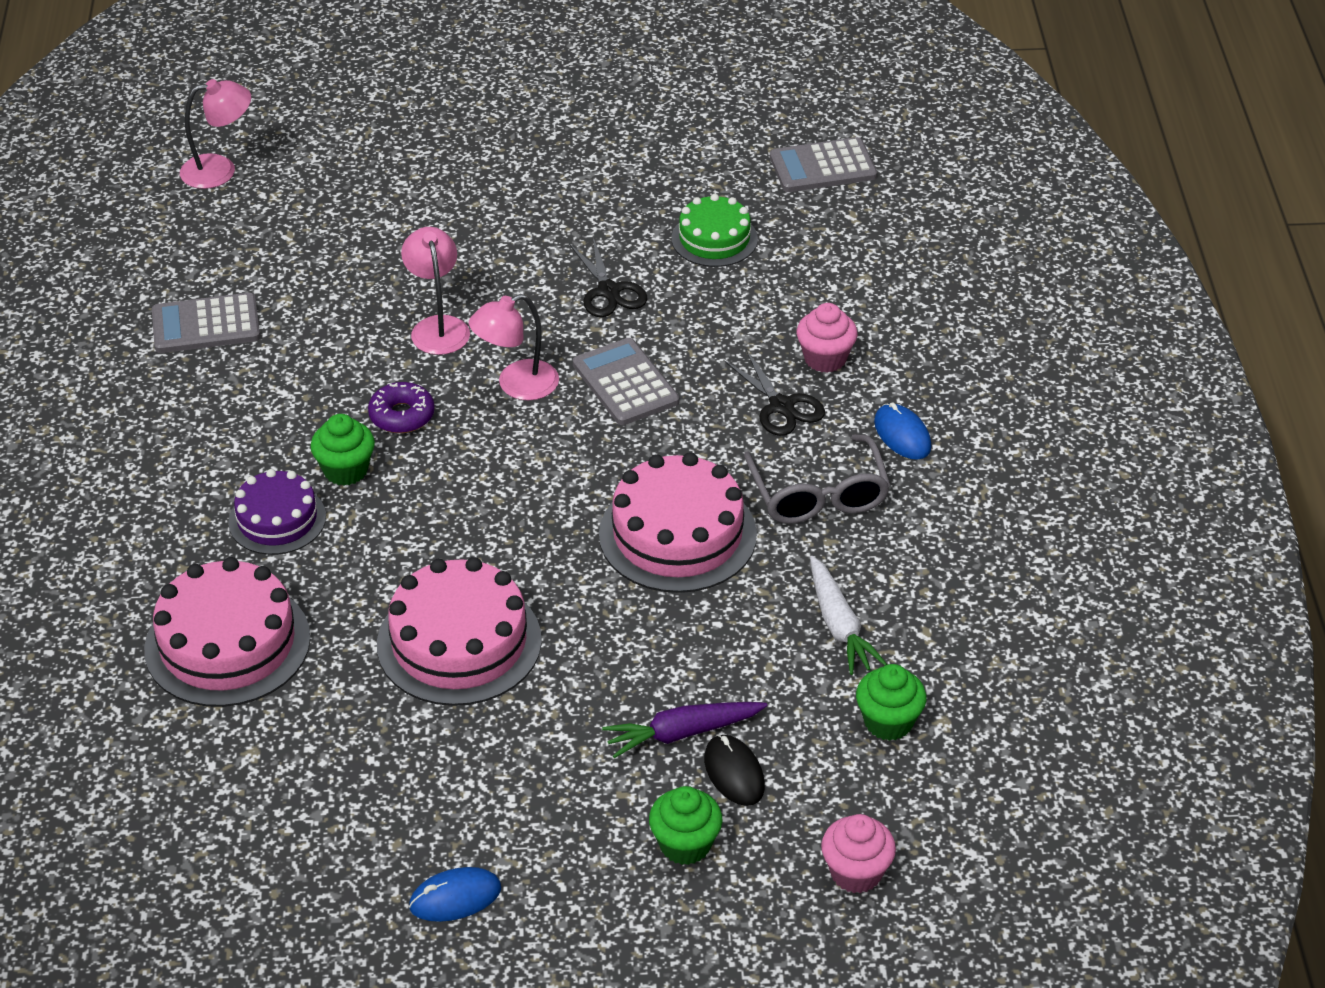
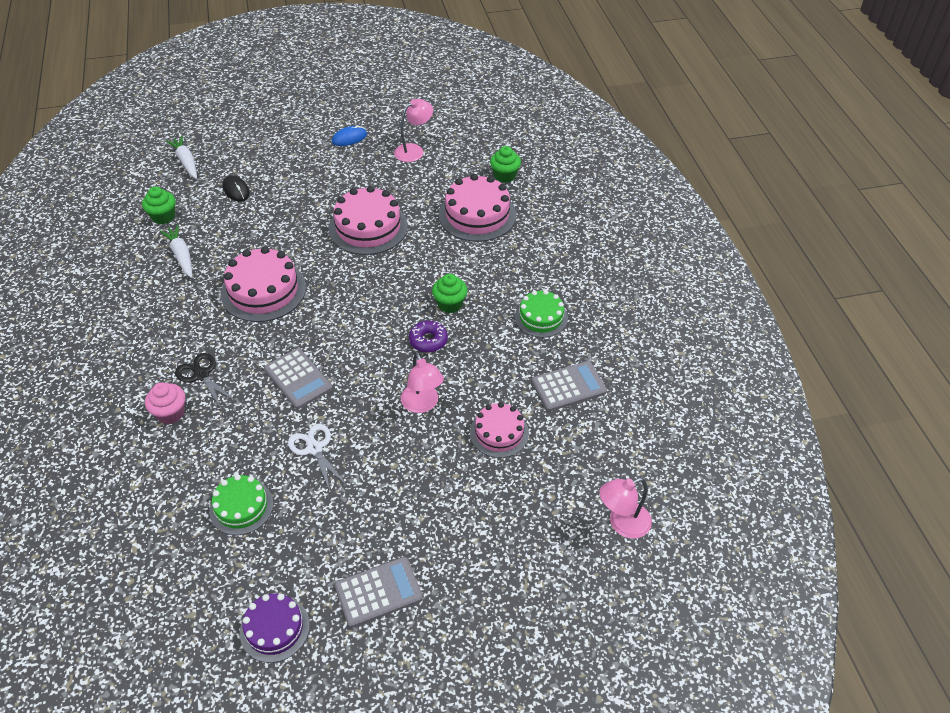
camera: 170 degrees right, 5 degrees up
purple cake [228,469,326,555] -> purple cake moved to [240,594,310,663]
pink lamp [469,294,559,400] -> pink lamp moved to [394,99,433,162]
black scissors [569,238,647,317] -> white scissors [288,424,346,491]
purple carrot [602,702,767,758] -> none
green cupcake [649,786,723,865] -> green cupcake moved to [490,146,521,183]
grey glasses [744,434,890,524] -> none
grey calculator [770,137,877,192] -> grey calculator moved to [335,557,423,628]
pink cupcake [821,814,896,893] -> white carrot [166,136,197,179]
blue mouse [874,402,931,460] -> none
none -> pink cake [470,402,529,458]
none -> green cake [515,290,568,338]

